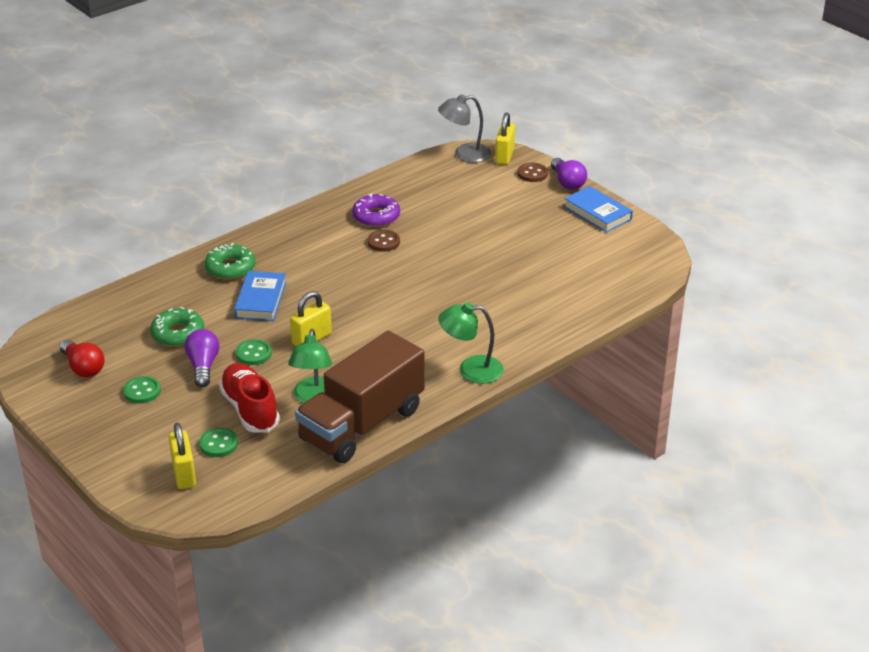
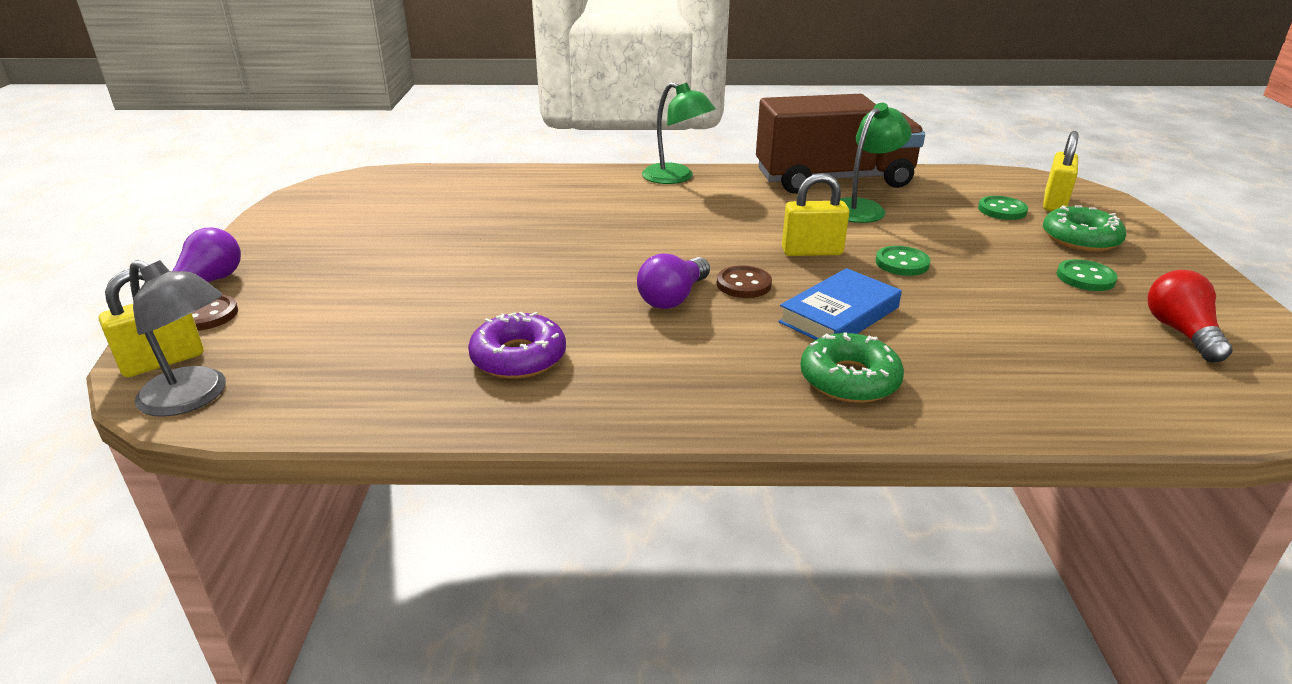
camera: 140 degrees left, 5 degrees down
green donut [150,307,204,347] -> green donut moved to [1043,205,1126,252]
purple light bulb [185,329,219,387] -> purple light bulb moved to [637,253,710,309]
red shoe [219,363,280,433] -> none
brown button [368,230,400,252] -> brown button moved to [717,265,772,298]
blue book [564,186,633,233] -> none

